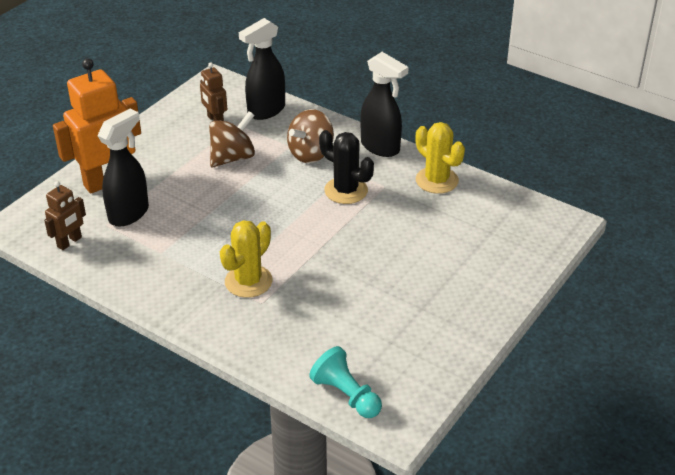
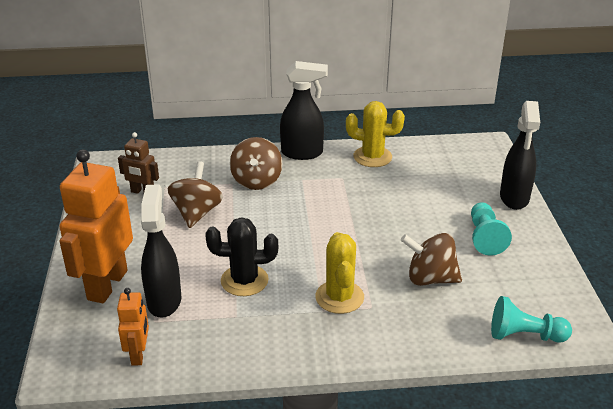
camera: 40 degrees left, 5 degrees down
brown robot [44,181,86,250] -> orange robot [117,288,149,366]
black spray bottle [239,18,285,120] -> black spray bottle moved to [500,101,540,210]
black cactus [319,130,374,204] -> black cactus moved to [205,217,278,296]
none -> brown spinning top [401,233,462,286]
none -> turquoise pawn [471,202,512,255]

